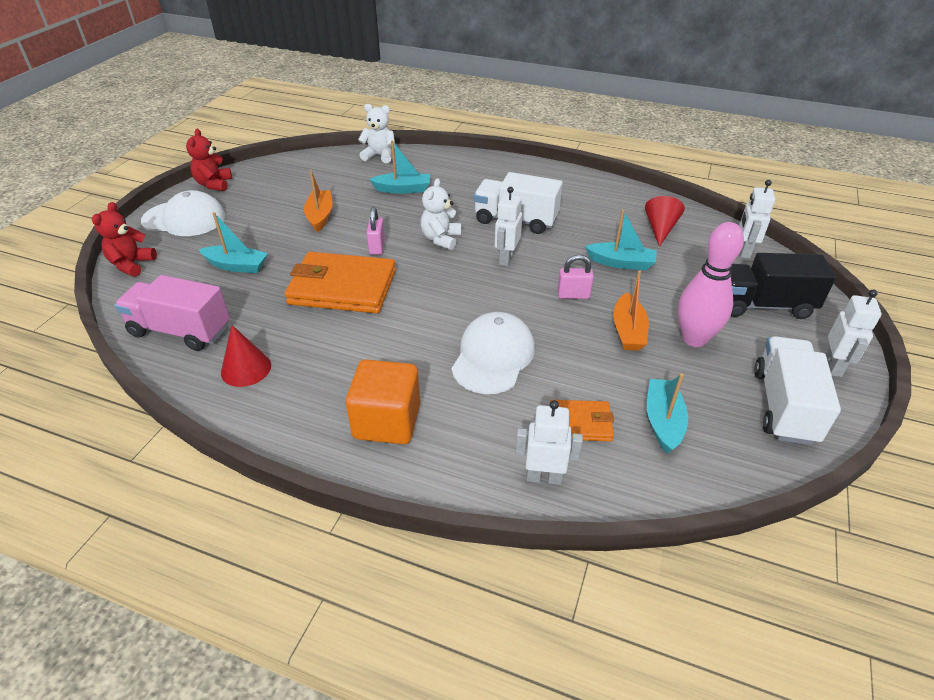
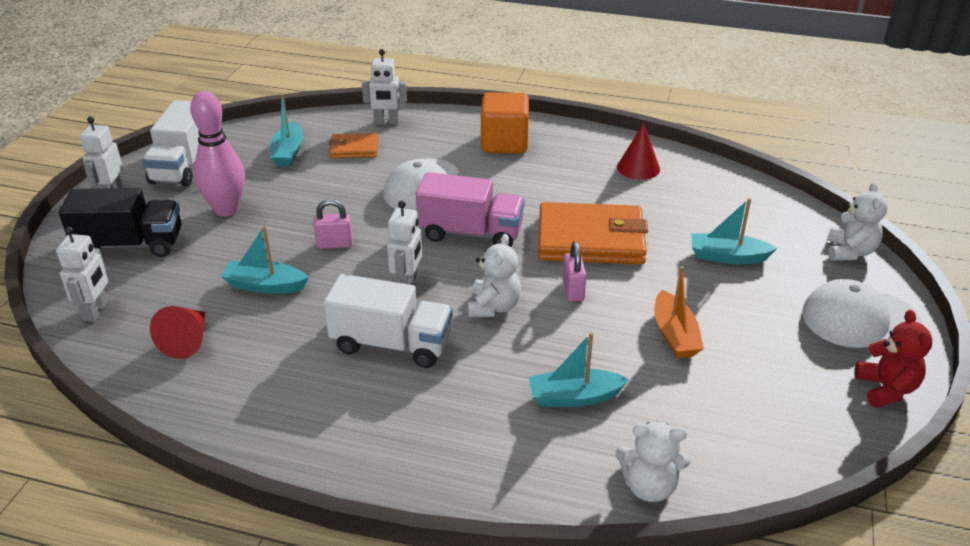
camera: 175 degrees right, 5 degrees down
red teddy bear [92,202,157,277] -> white teddy bear [827,182,888,261]
pink truck [114,275,230,351] -> pink truck moved to [416,172,525,247]
orange boat [613,270,649,351] -> none

